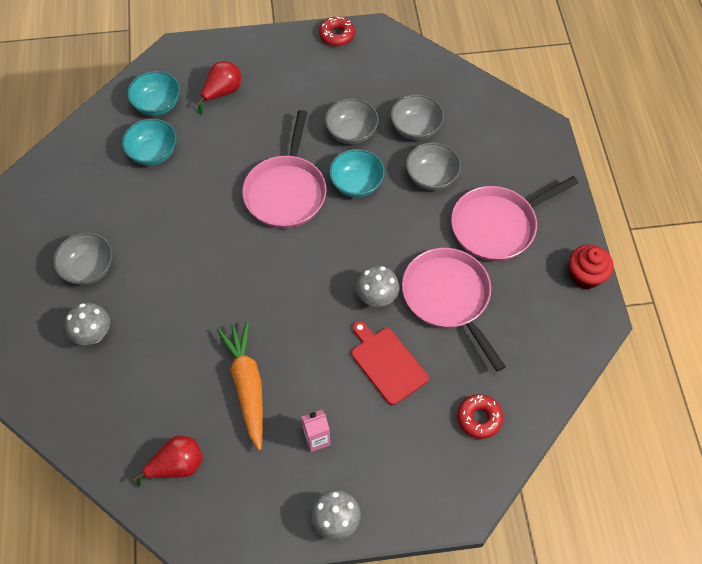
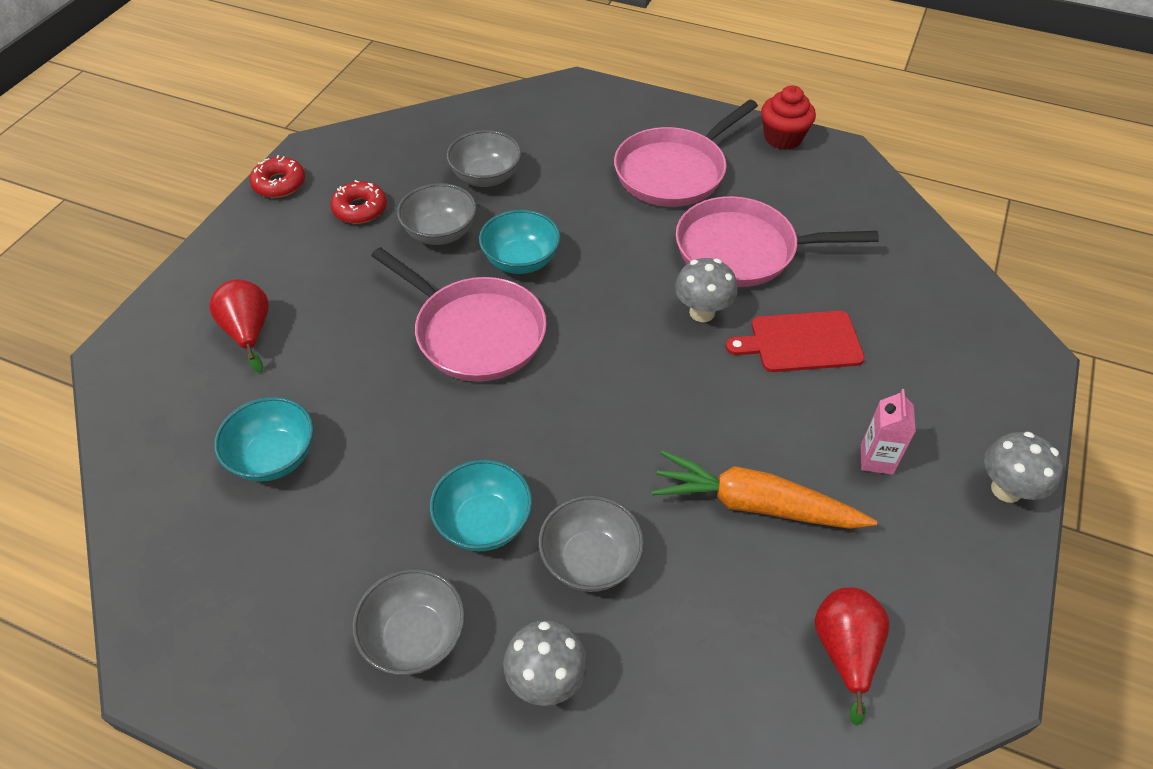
camera: 60 degrees left, 10 degrees down
turquoise bowl [127,71,180,116] -> turquoise bowl moved to [430,459,532,551]
grey bowl [406,142,461,191] -> grey bowl moved to [538,495,644,592]
pink pan [451,176,578,261] -> pink pan turned 45 degrees clockwise [614,99,758,207]
red donut [457,394,503,439] -> red donut moved to [330,180,387,224]

